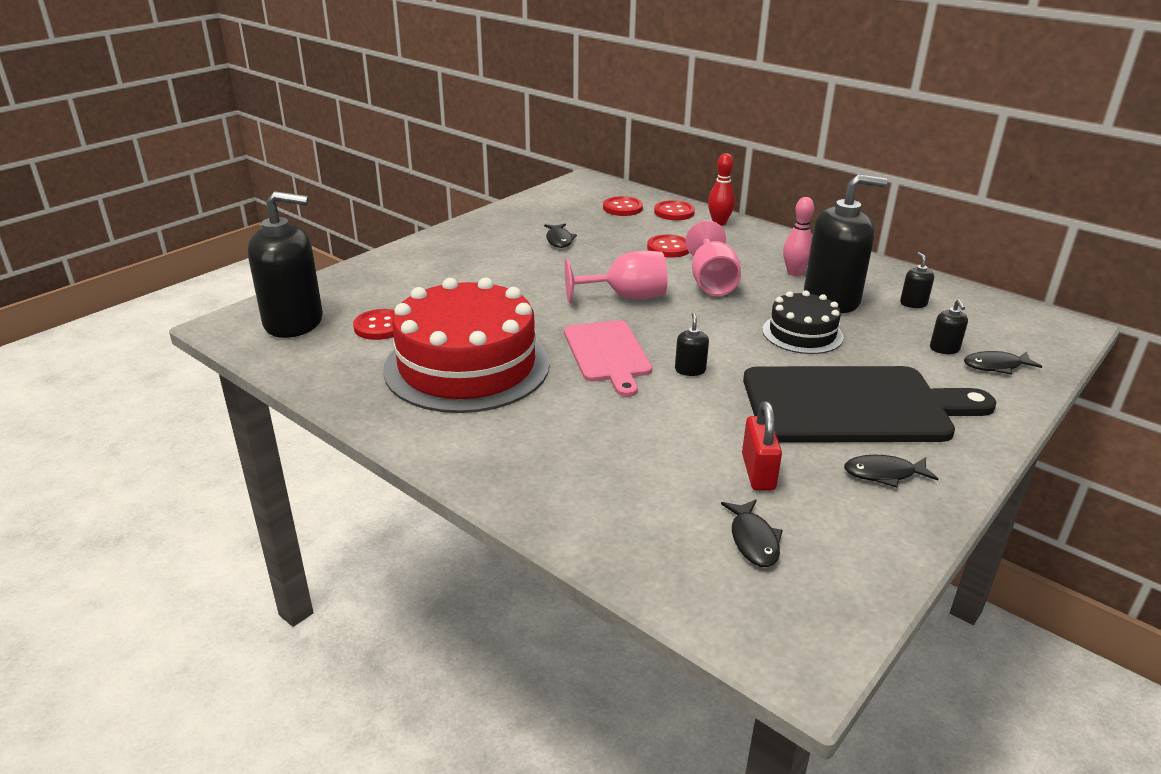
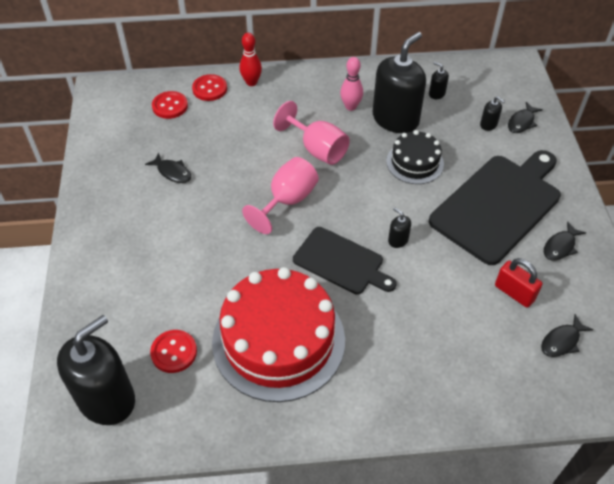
camera: 45 degrees left, 20 degrees up
pink cutting board [564,320,652,397] -> black cutting board [293,227,397,295]
red button [647,234,689,258] -> none
black fish [721,499,783,567] -> black fish turned 105 degrees clockwise [541,314,593,357]

